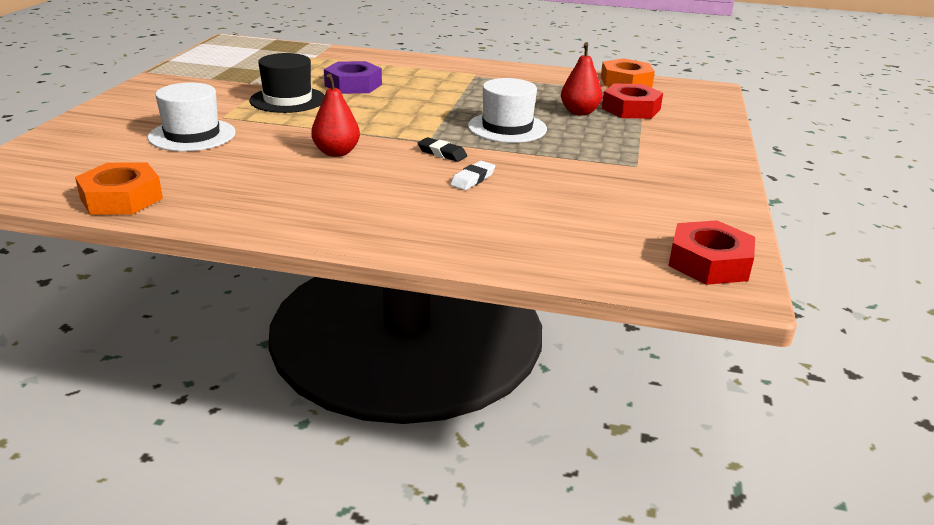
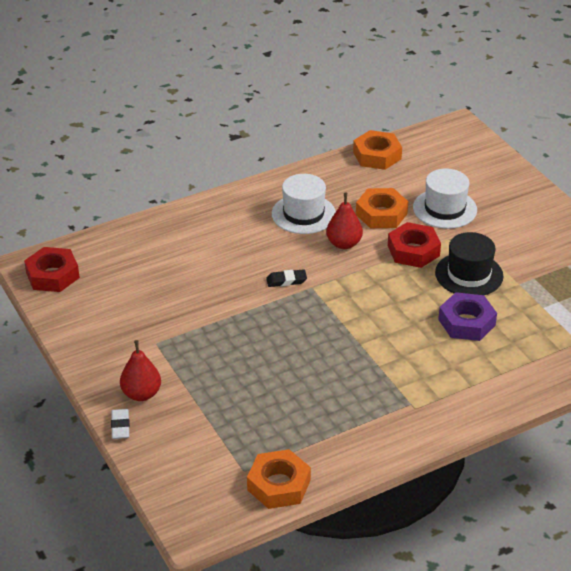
camera: 140 degrees right, 10 degrees up
white eraser [450,161,495,190] -> white eraser moved to [111,409,130,439]
white hat [468,78,547,143] -> white hat moved to [272,174,336,234]
red pear [561,43,603,116] -> red pear moved to [120,340,161,401]
red nut [602,83,663,119] -> red nut moved to [388,222,441,268]
none -> orange nut [356,188,408,228]

